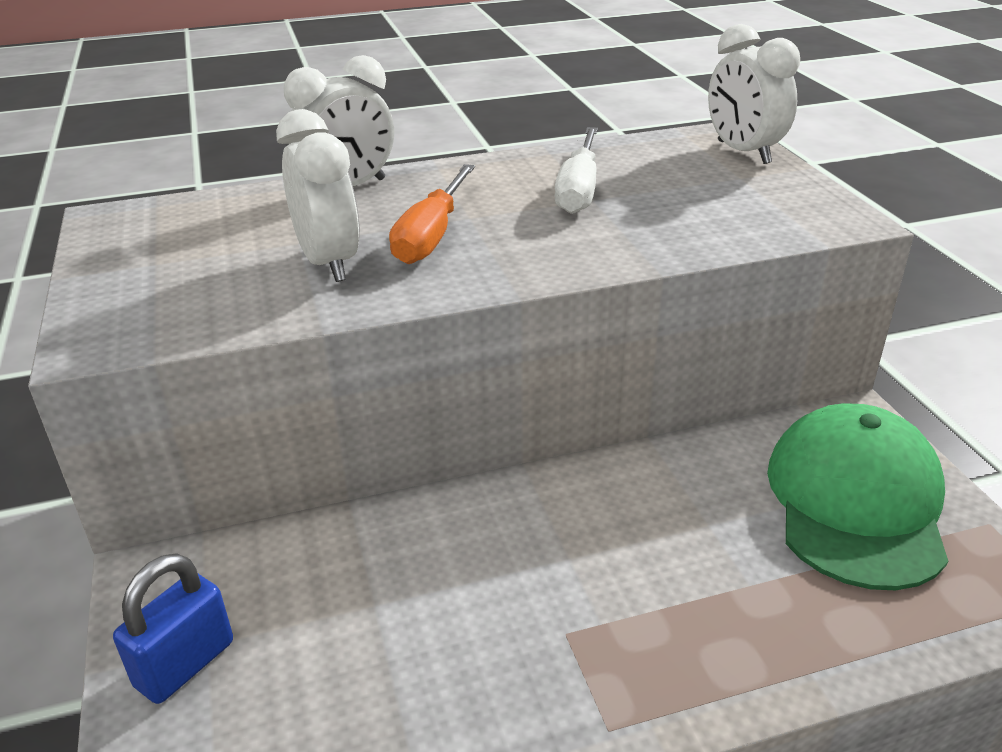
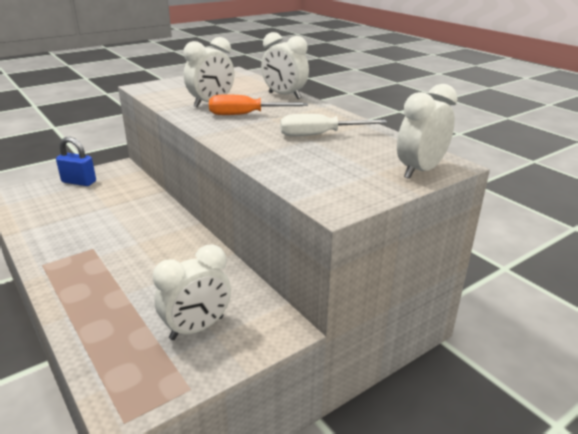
camera: 70 degrees right, 5 degrees down
green cap [767,403,948,590] -> white clock [153,244,231,340]

